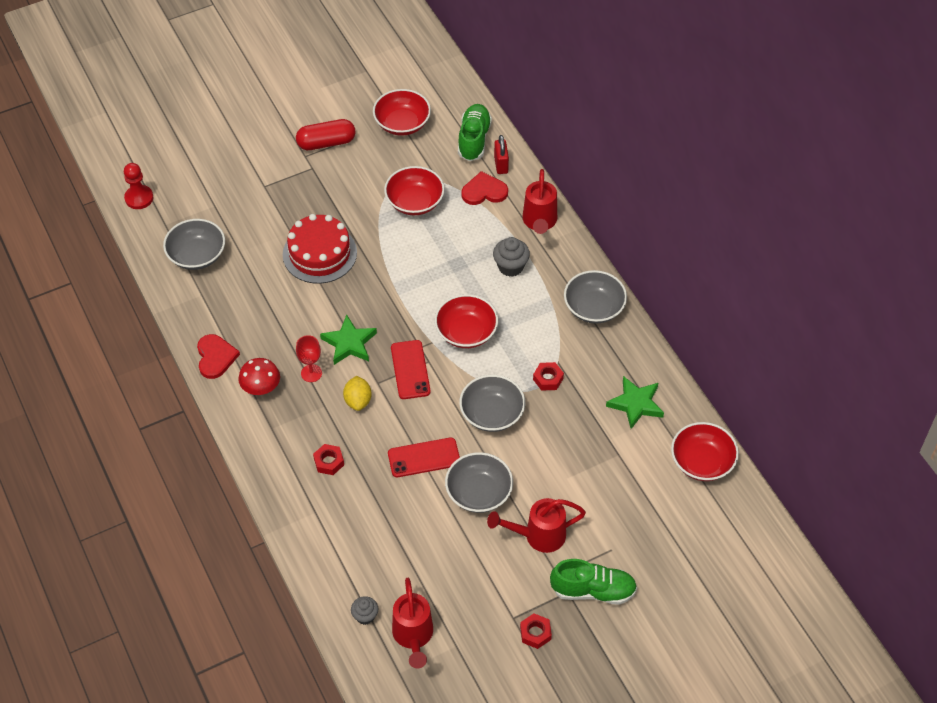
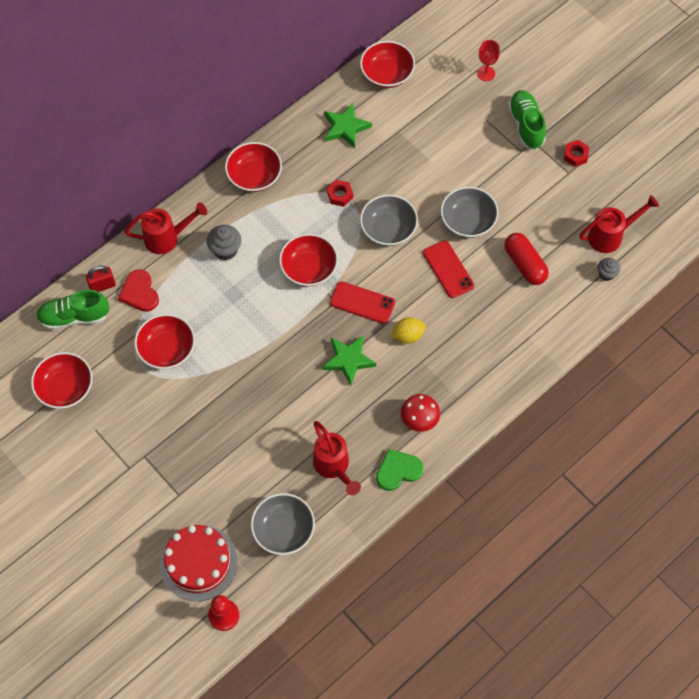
camera: 105 degrees left, 10 degrees up
red heart [197,334,240,379] -> green heart [376,449,424,491]
red cake [283,214,357,284] -> red cake moved to [160,525,238,601]
red capsule [296,119,356,150] -> red capsule moved to [504,233,549,285]
red goblet [296,335,322,382] -> red goblet moved to [477,40,500,81]
red nut [313,444,344,475] -> none
red phone [391,340,431,399] -> red phone turned 45 degrees clockwise [330,281,395,324]
red watering can [487,498,586,553] -> red watering can moved to [313,421,361,495]
grey bowl [564,270,627,324] -> red bowl [225,142,282,192]

